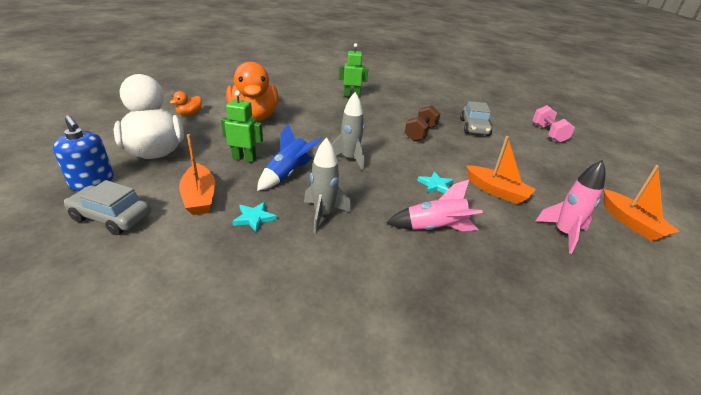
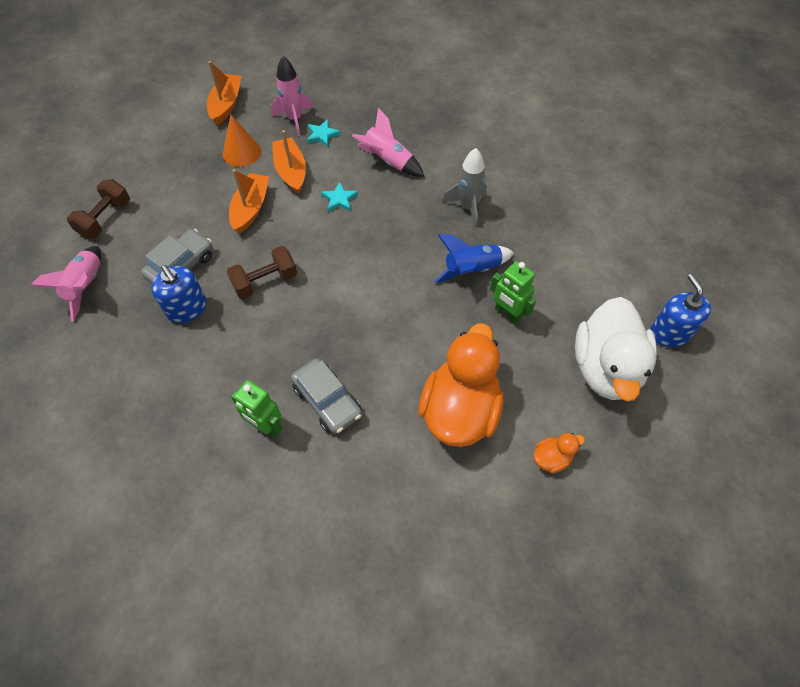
camera: 145 degrees left, 25 degrees up
grey car [64,180,151,235] -> grey car moved to [291,358,362,434]
orange boat [179,134,215,215] -> orange boat moved to [229,169,269,234]
turquoise star [232,202,277,233] -> turquoise star moved to [307,119,341,147]
grey rocket [332,92,365,171] -> none
pink dumbbell [533,105,575,143] -> brown dumbbell [67,179,130,238]
none -> pink rocket [30,246,101,321]
none -> blue soap dispenser [151,265,207,323]
none -> orange cone [223,115,261,167]

